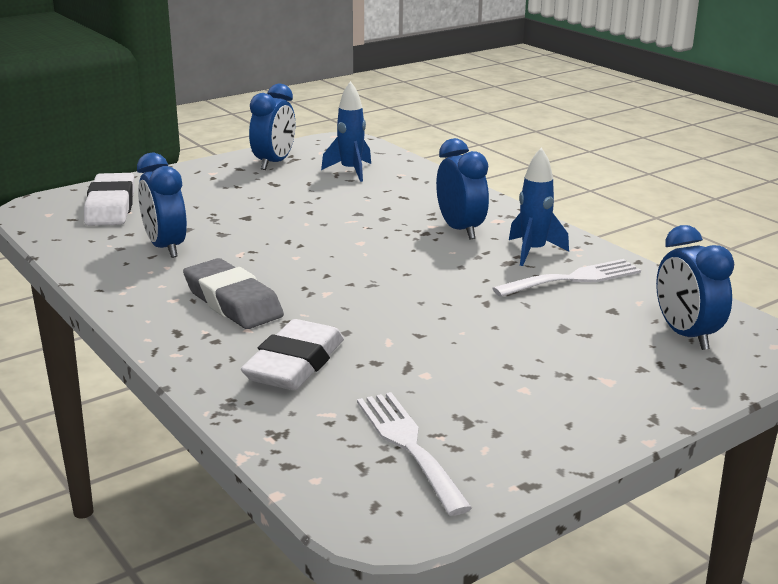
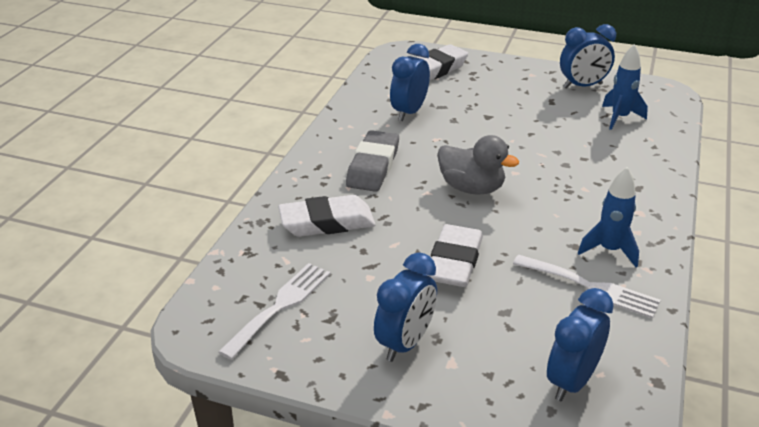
camera: 55 degrees right, 10 degrees up
blue clock [436,138,489,240] -> blue clock moved to [374,252,437,362]
none -> white eraser [428,224,483,287]
none -> grey duck [437,135,519,194]

